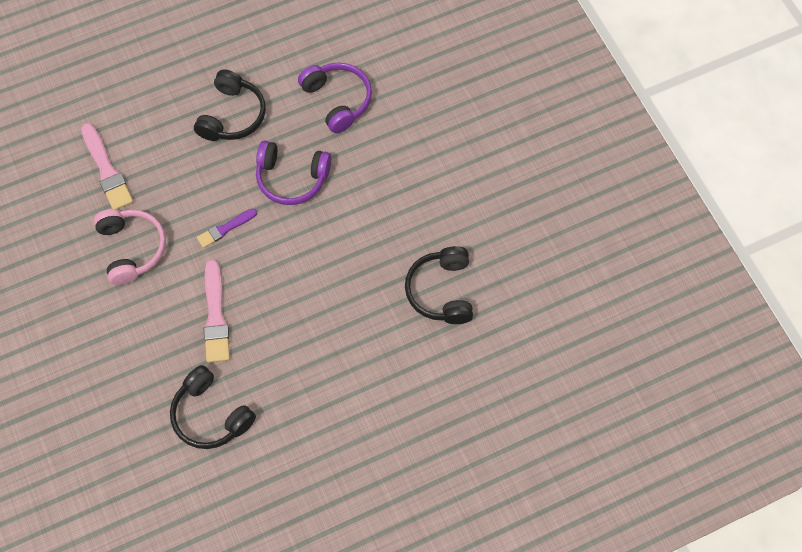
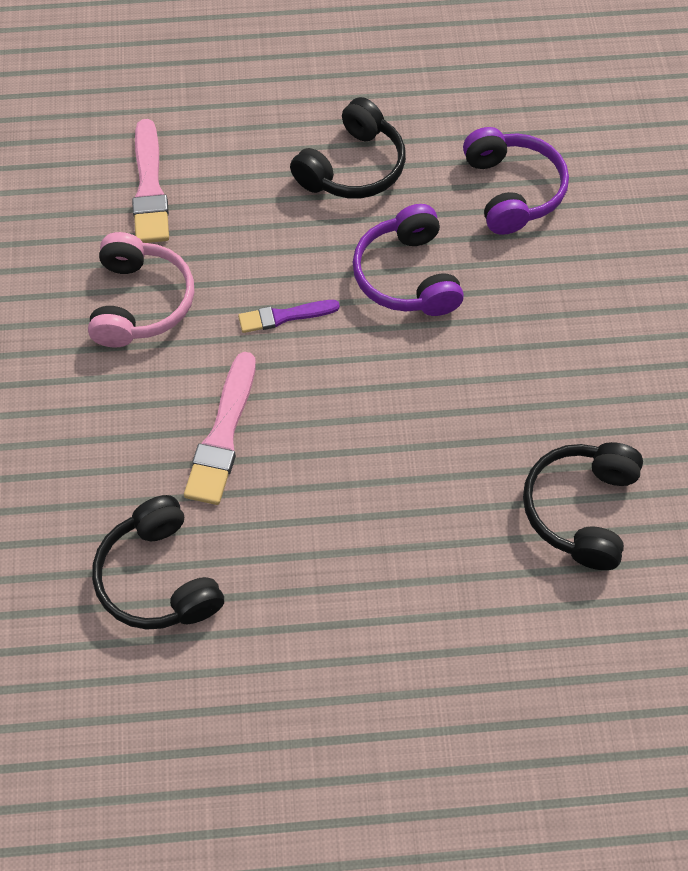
camera: 20 degrees right, 5 degrees down
purple headphones [256,141,331,205] -> purple headphones turned 45 degrees clockwise [353,204,464,316]

